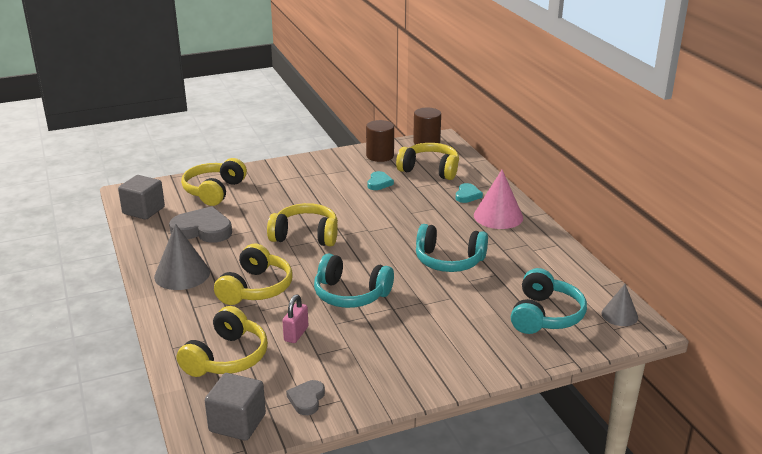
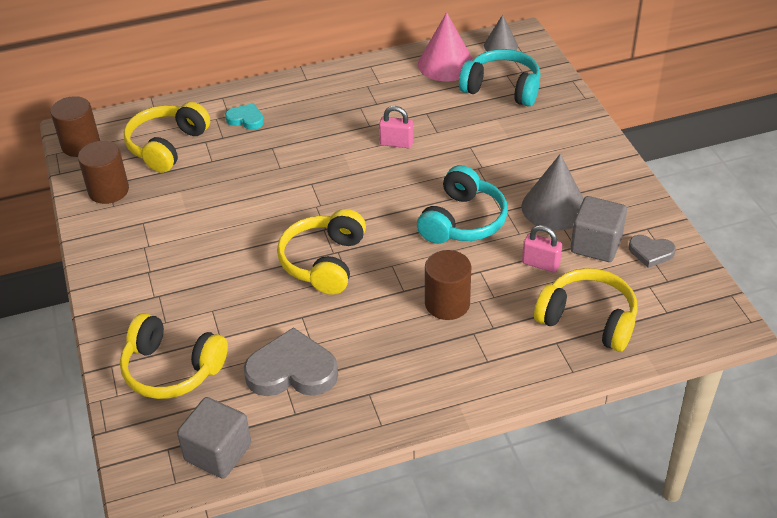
camera: 85 degrees left, 15 degrees up
grey cone [154,224,210,290] -> grey cone moved to [521,154,584,231]
grey heart [169,206,232,243] -> grey heart turned 75 degrees clockwise [244,327,338,396]
grey cube [205,373,266,441] -> grey cube moved to [570,196,627,262]
yellow headphones [214,243,293,305] -> brown cylinder [425,250,472,320]
turquoise heart [368,171,394,190] -> none
turquoise headphones [416,224,488,272] -> pink padlock [379,106,413,148]
pink cone [474,170,523,229] -> pink cone moved to [418,12,473,81]

